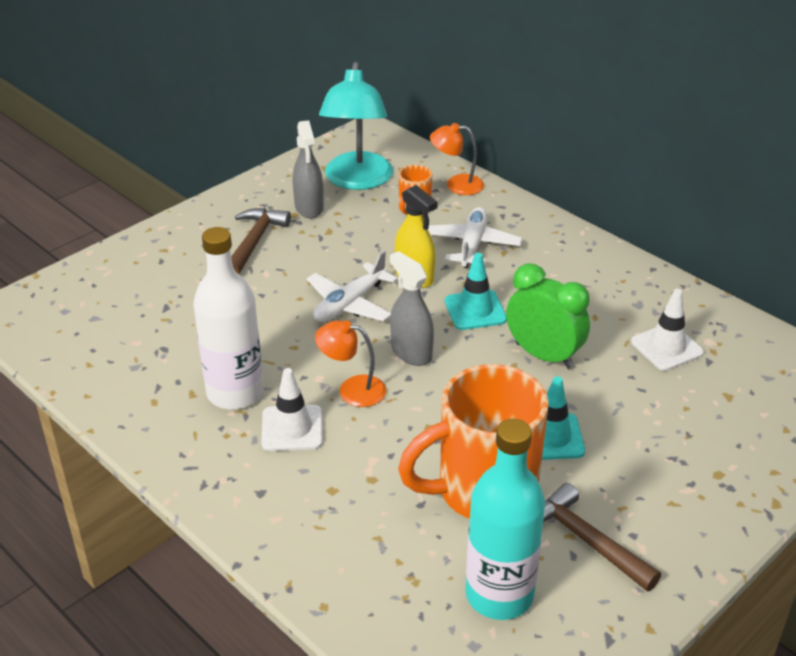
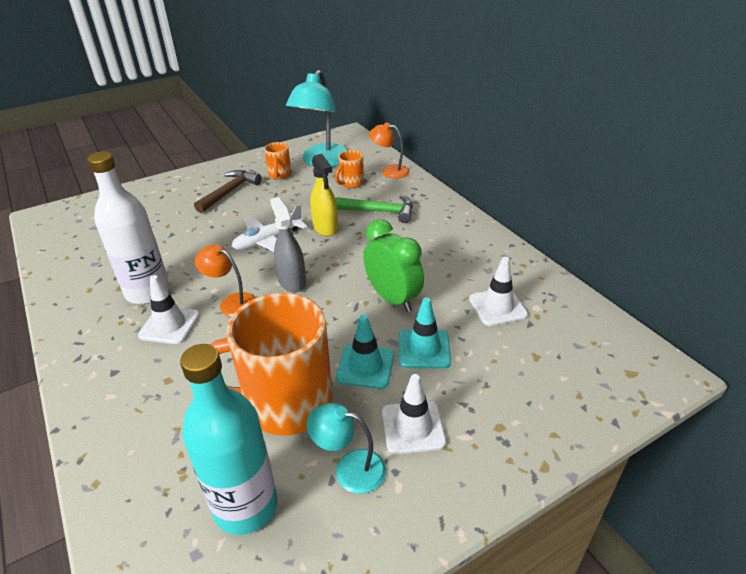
camera: 15 degrees right, 0 degrees up
grey spray bottle [293,120,324,218] -> orange mug [264,142,291,179]
white plane [428,207,522,268] -> green hammer [335,195,413,223]
turquoise traffic cone [445,253,507,330] -> turquoise traffic cone moved to [399,297,451,368]
brown hammer [543,483,661,591] -> turquoise lamp [306,403,386,494]
none -> white traffic cone [382,374,446,455]

